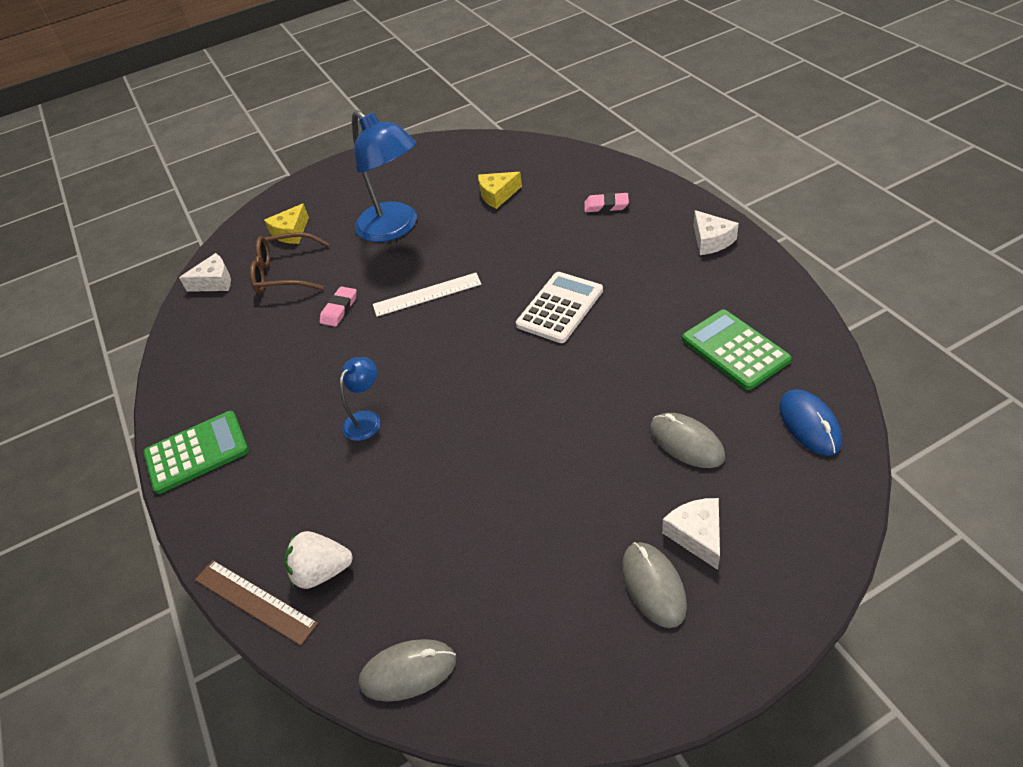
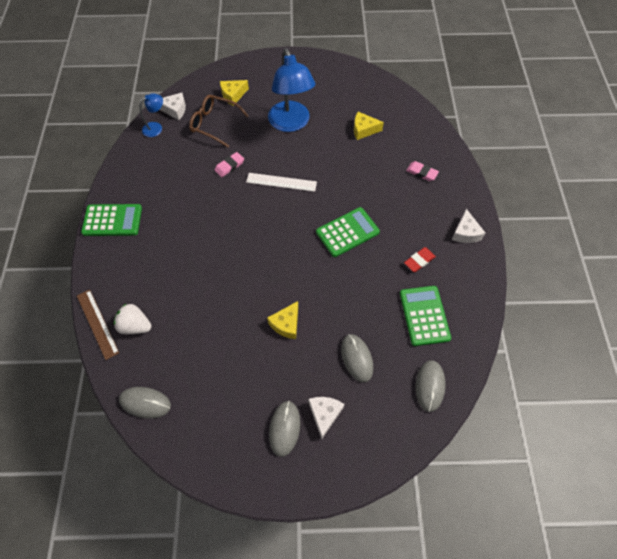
camera: 20 degrees right, 15 degrees up
blue lamp [340,357,380,441] -> blue lamp moved to [140,93,163,137]
white calculator [516,272,603,343] -> green calculator [316,207,380,257]
blue mouse [779,389,842,456] -> grey mouse [416,360,446,412]
none -> yellow cheese [267,301,298,339]
none -> red eraser [404,247,436,272]

